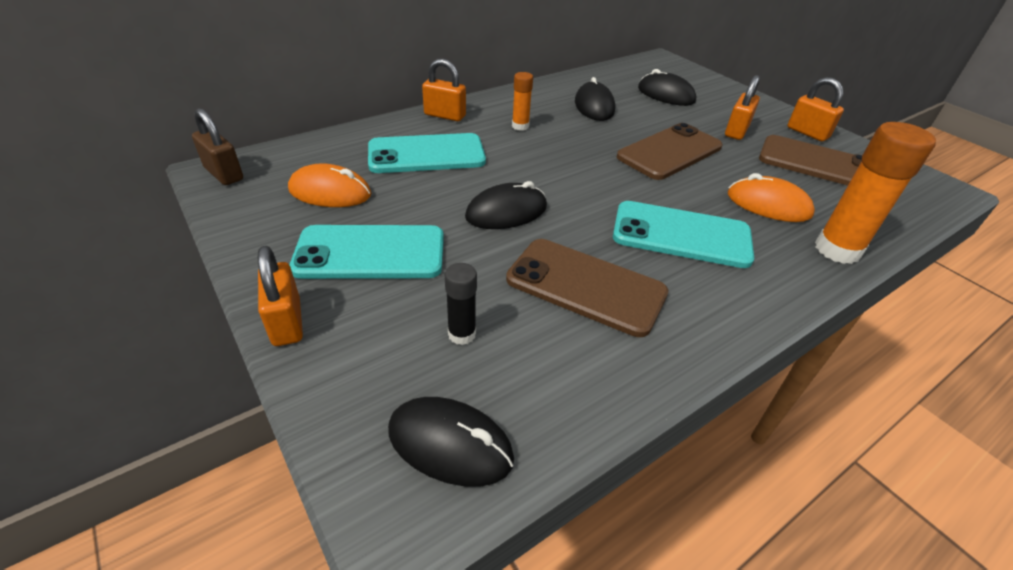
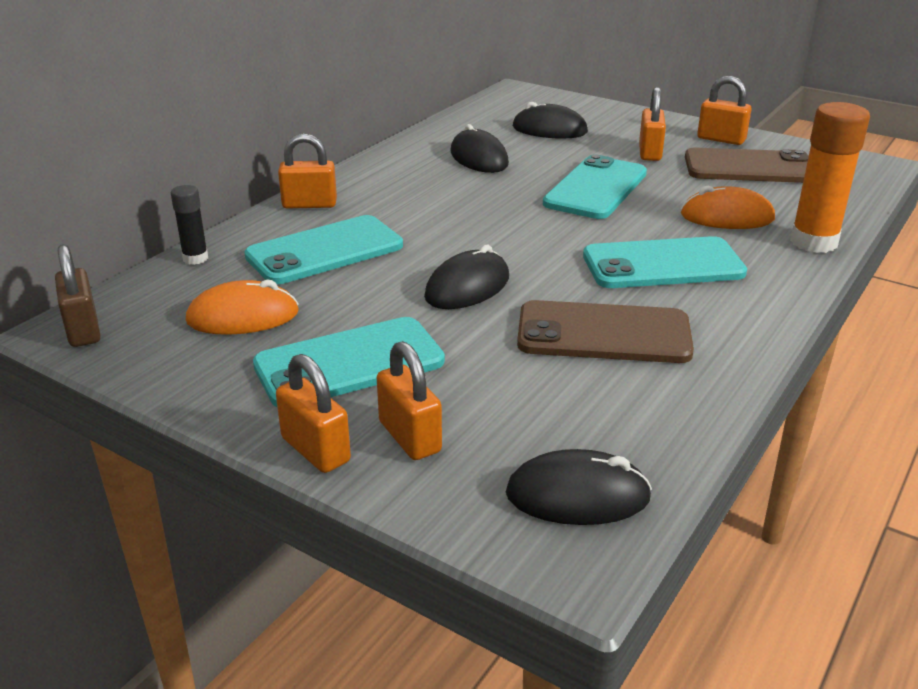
camera: 20 degrees left, 10 degrees down
brown padlock [192,108,243,185] -> brown padlock turned 45 degrees clockwise [55,244,101,347]
black glue stick [445,263,477,345] -> black glue stick moved to [171,185,208,265]
orange glue stick [512,72,533,131] -> none
brown phone [617,123,722,180] -> turquoise phone [543,155,647,219]
none -> orange padlock [377,341,442,460]

